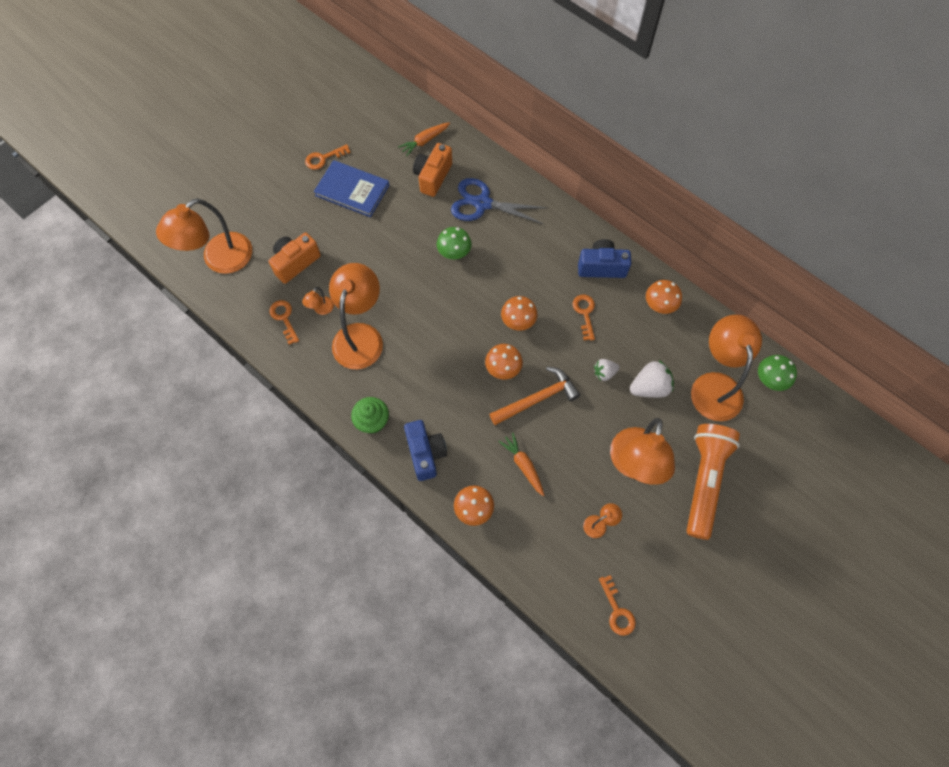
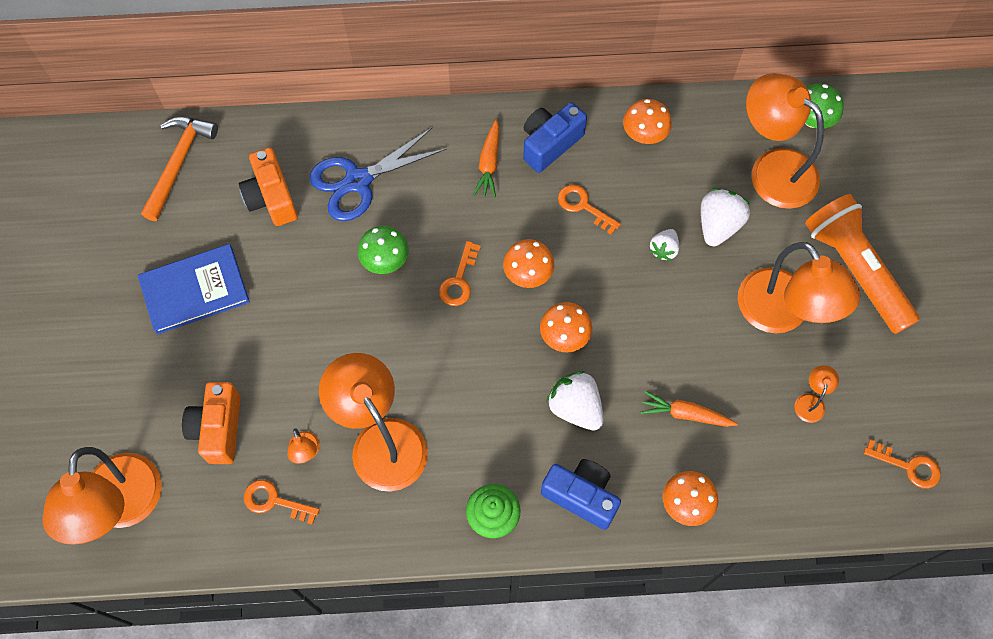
camera: 45 degrees left, 0 degrees up
orange key [305,144,351,170] -> orange key moved to [439,241,481,306]
orange carrot [398,122,450,157] -> orange carrot moved to [473,119,499,198]
orange hammer [489,367,580,425] -> orange hammer moved to [141,117,218,221]
none -> white strawberry [546,371,604,431]

